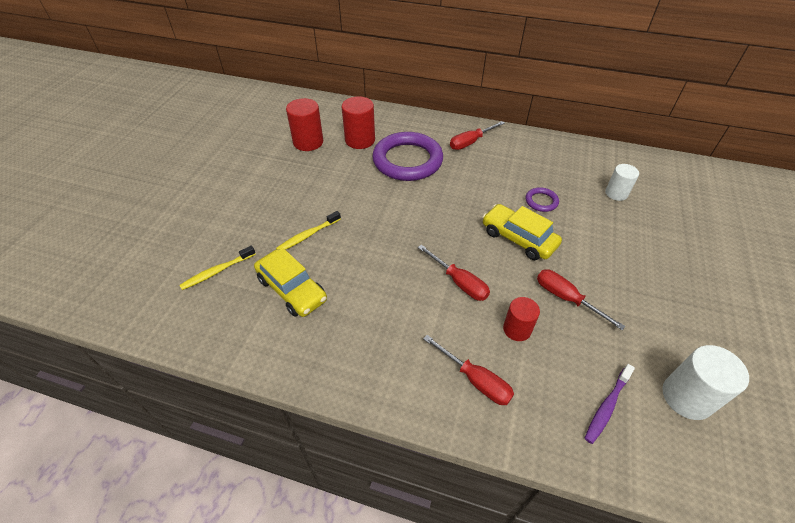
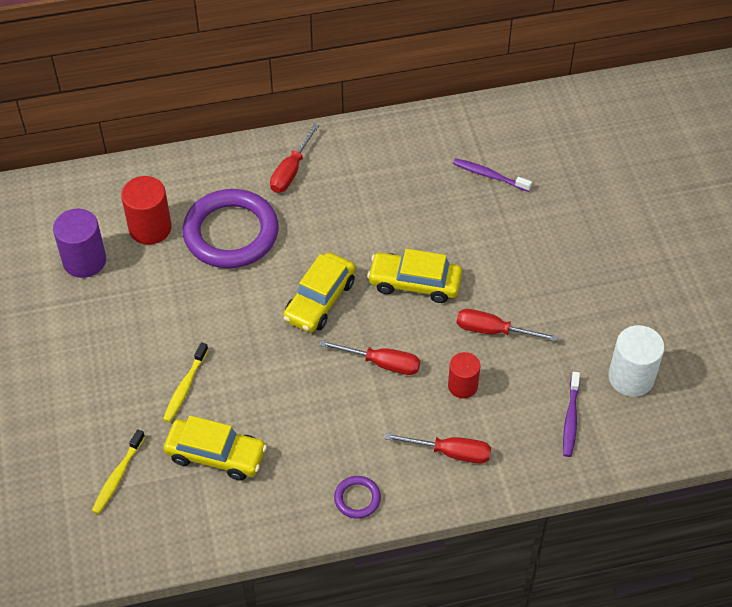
camera: 30 degrees left, 5 degrees up
red cylinder [286,98,323,151] -> purple cylinder [53,209,106,278]
purple ring [526,187,559,212] -> purple ring moved to [334,476,381,519]
white cylinder [605,164,639,201] -> purple toothbrush [453,158,532,192]
none -> yellow car [283,252,356,333]

